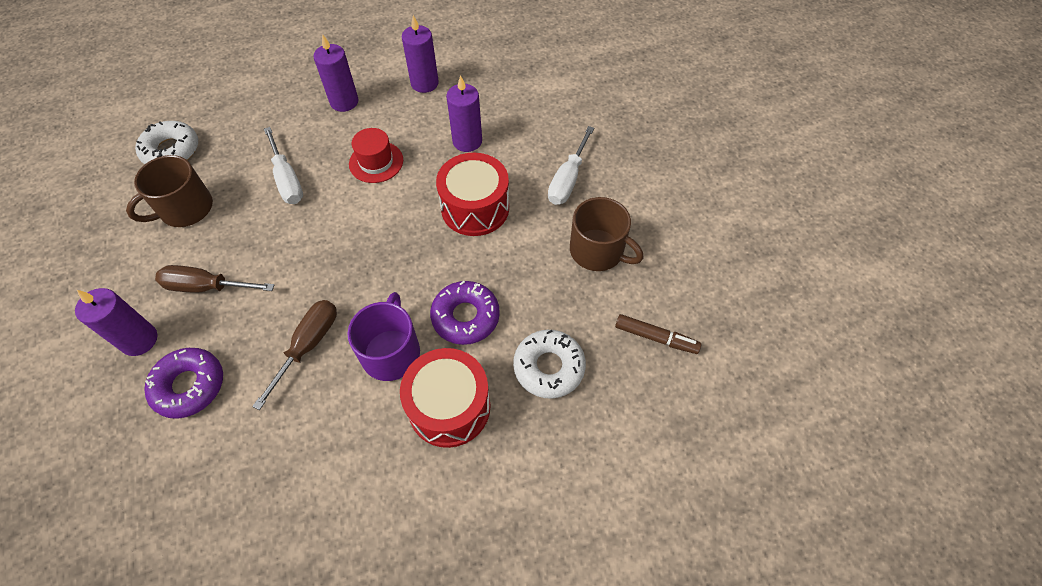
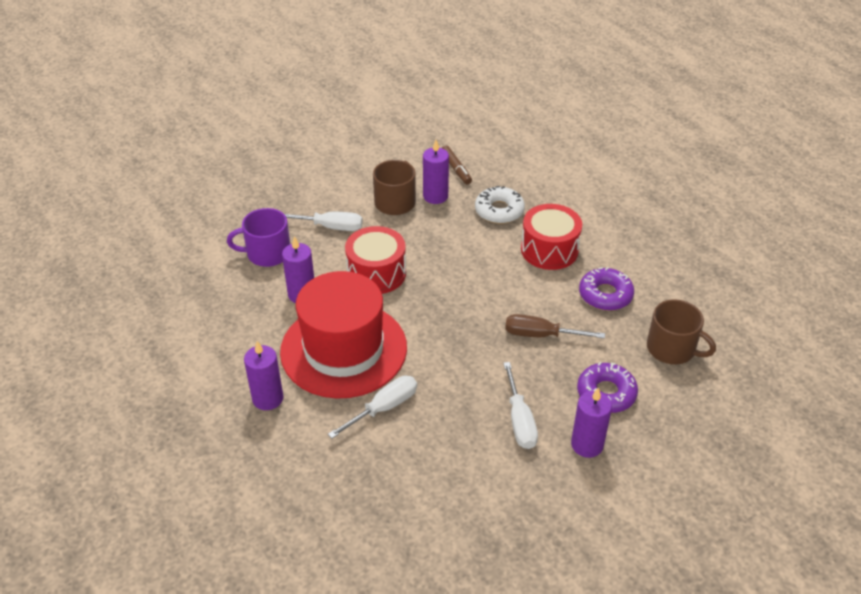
camera: 105 degrees left, 15 degrees down
brown mug [126,155,213,227] -> brown mug moved to [647,299,716,364]
white donut [135,121,198,165] -> none
brown screwdriver [155,265,274,292] -> white screwdriver [503,362,538,449]
purple mug [347,292,420,381] -> purple mug moved to [227,208,290,267]
red hat [349,128,403,183] -> red hat [280,271,407,399], size x2.39
purple candle [402,15,439,93] -> purple candle moved to [423,140,449,204]
purple donut [430,281,500,345] -> purple donut moved to [579,267,634,311]
brown marker [615,314,702,354] -> brown marker turned 150 degrees clockwise [442,145,472,184]

